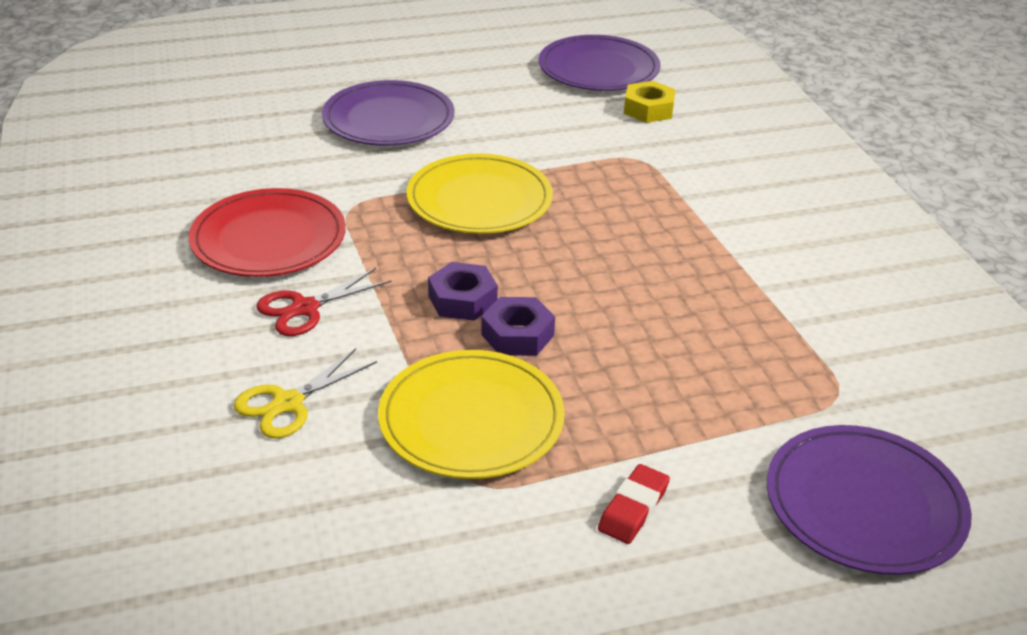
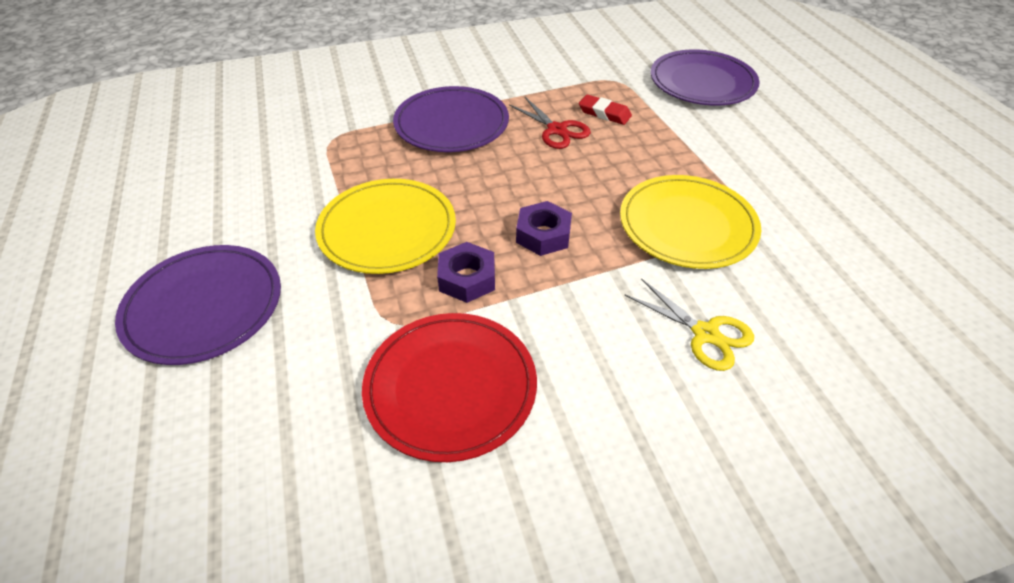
camera: 90 degrees left, 10 degrees up
red scissors [256,268,392,336] -> red scissors moved to [509,97,591,149]
purple nut [481,297,555,356] -> purple nut moved to [437,242,495,303]
purple plate [539,35,660,91] -> purple plate moved to [393,86,509,152]
red eraser [598,464,670,544] -> red eraser moved to [579,94,632,125]
yellow nut [624,81,676,123] -> none

